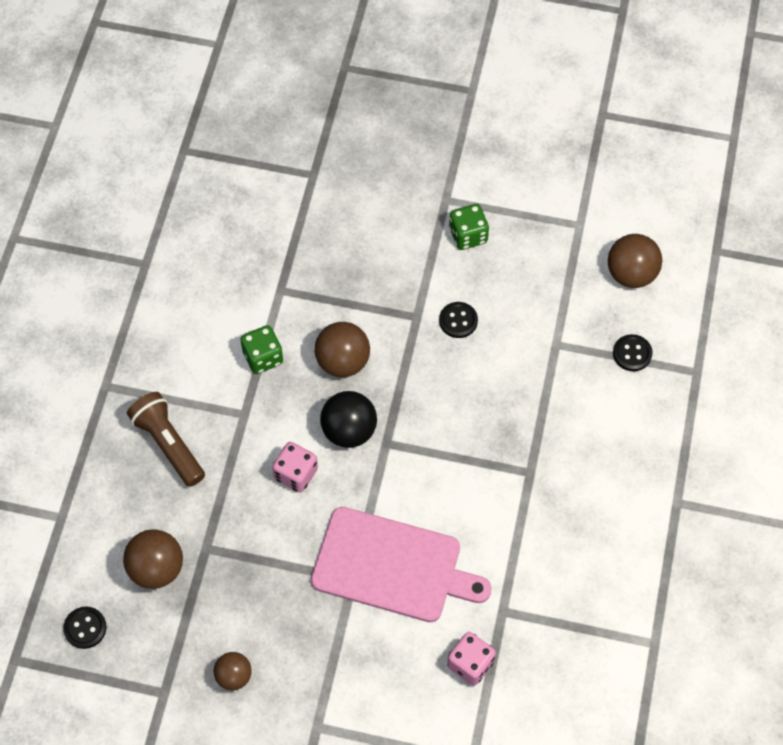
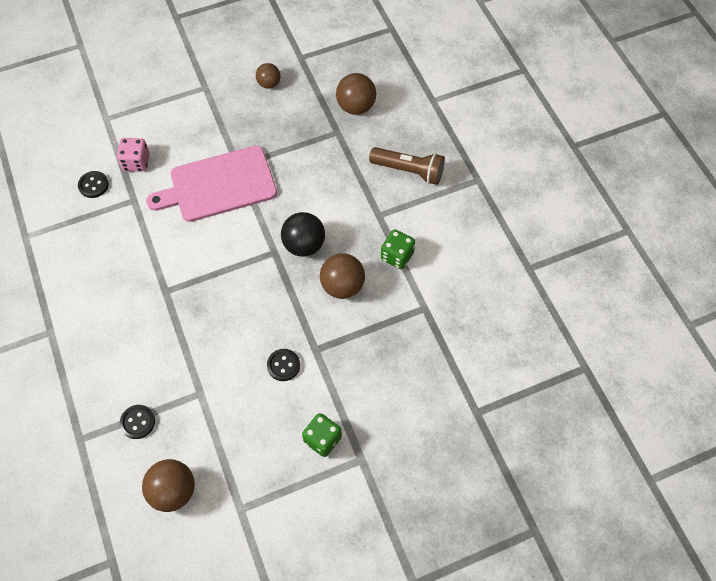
camera: 145 degrees right, 0 degrees up
black button [63,606,107,649] -> black button moved to [78,171,109,198]
pink dice [272,442,318,493] -> none

